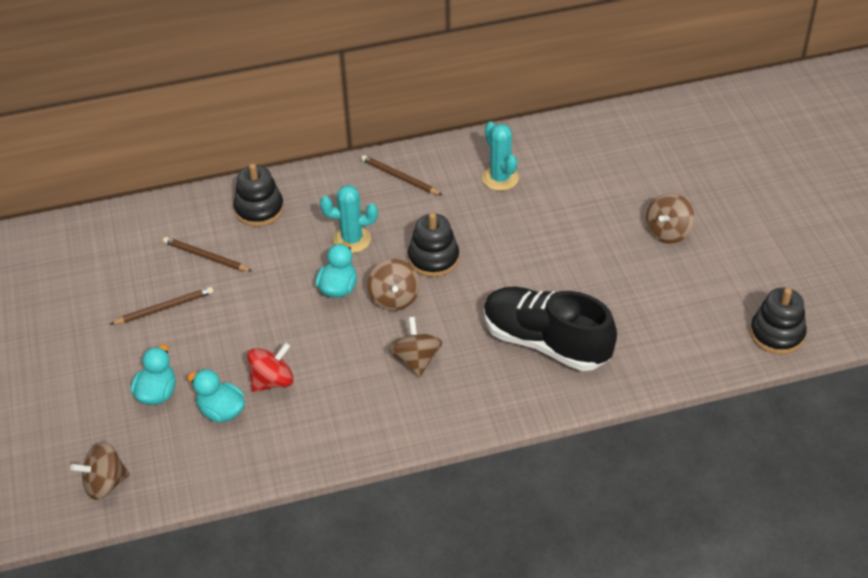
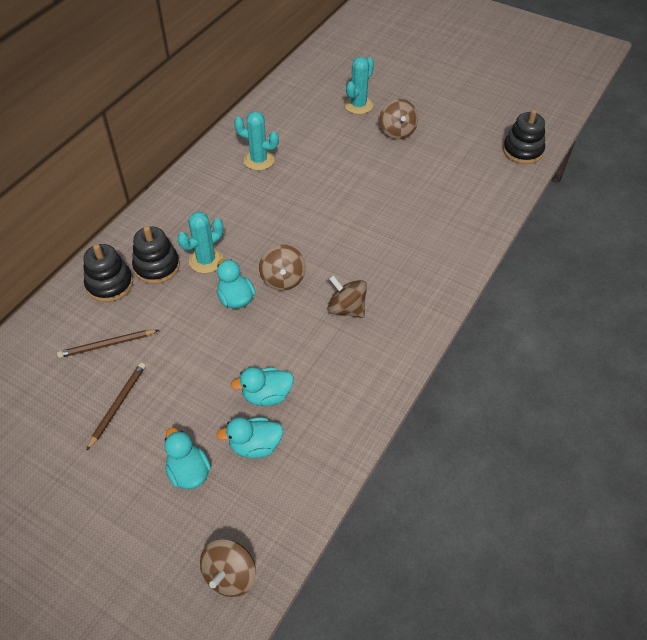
camera: 45 degrees left, 5 degrees up
red spinning top [247,342,294,392] -> turquoise duck [231,367,294,406]
brown pencil [361,155,442,195] -> none
brown spinning top [367,259,420,311] -> brown spinning top turned 45 degrees clockwise [259,244,306,291]
black stacking toy [408,213,459,277] -> black stacking toy moved to [132,226,180,284]
black shoe [484,287,617,371] -> none
none -> turquoise cactus [345,57,374,114]

